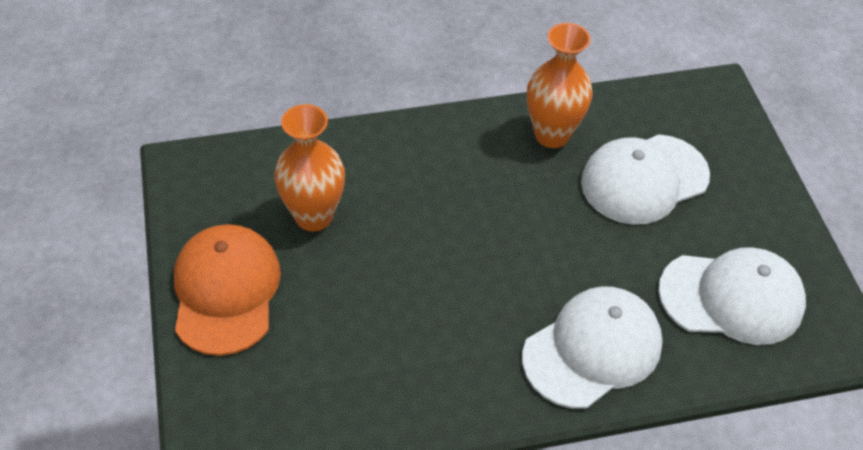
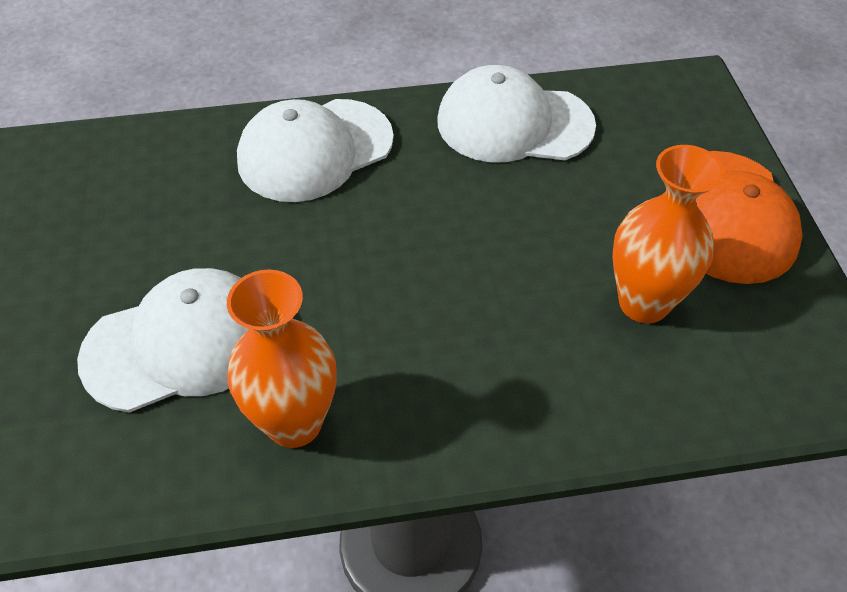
camera: 175 degrees left, 0 degrees up
white cap [658,247,806,345] -> white cap moved to [437,65,596,162]

